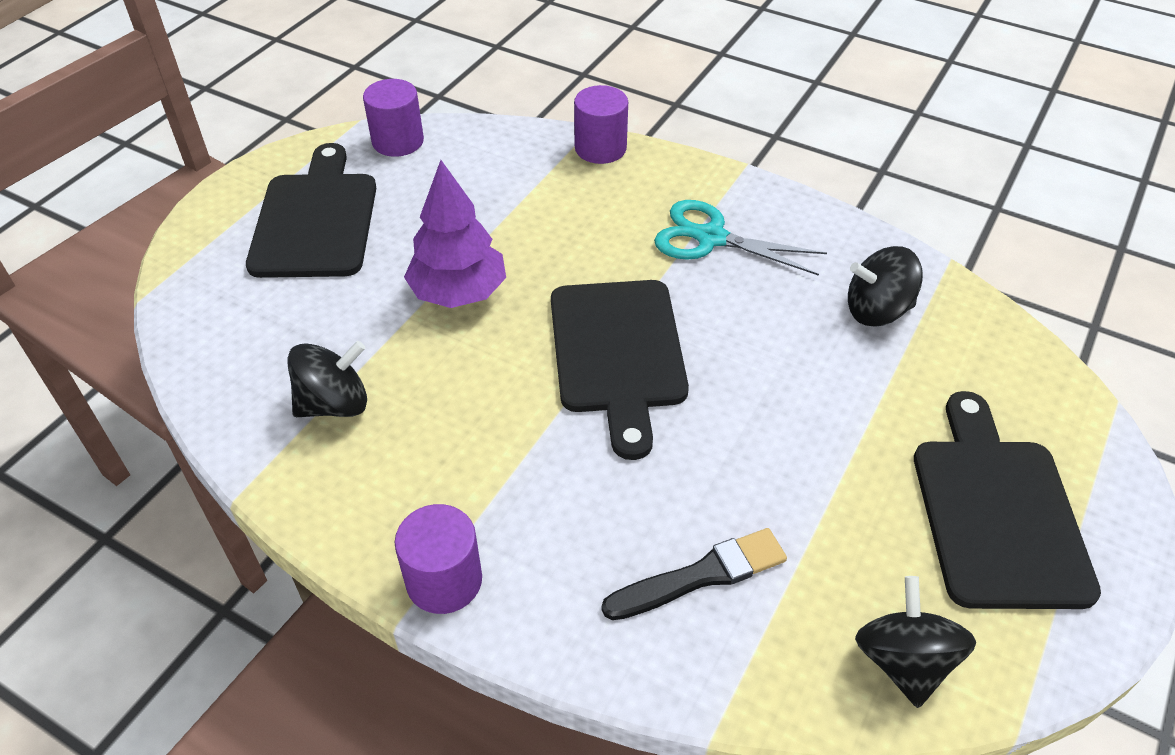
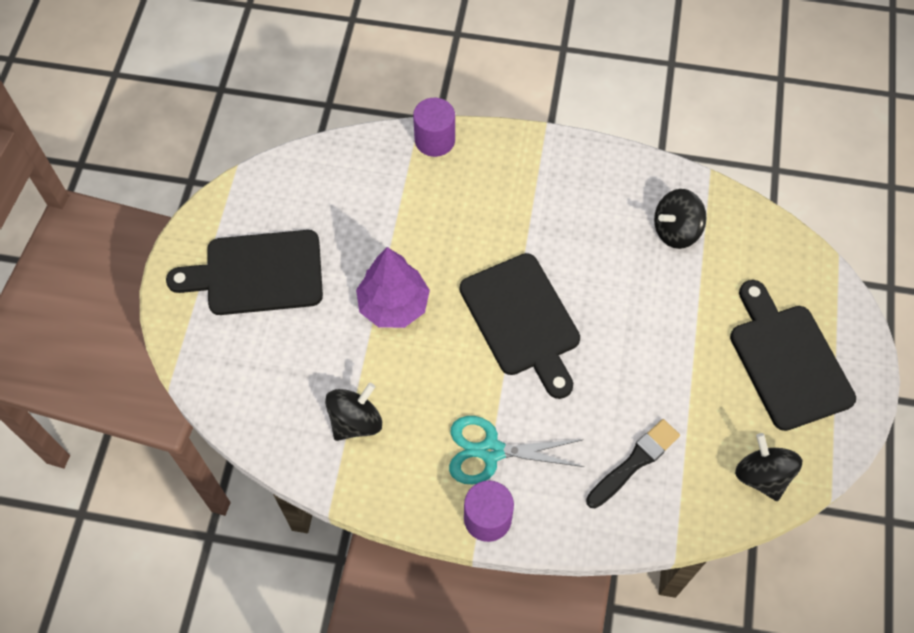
camera: 20 degrees left, 15 degrees up
black cutting board [246,143,376,278] -> black cutting board turned 75 degrees counterclockwise [166,230,323,315]
purple cylinder [363,79,424,157] -> none
turquoise scissors [654,200,827,276] -> turquoise scissors moved to [449,416,584,484]

